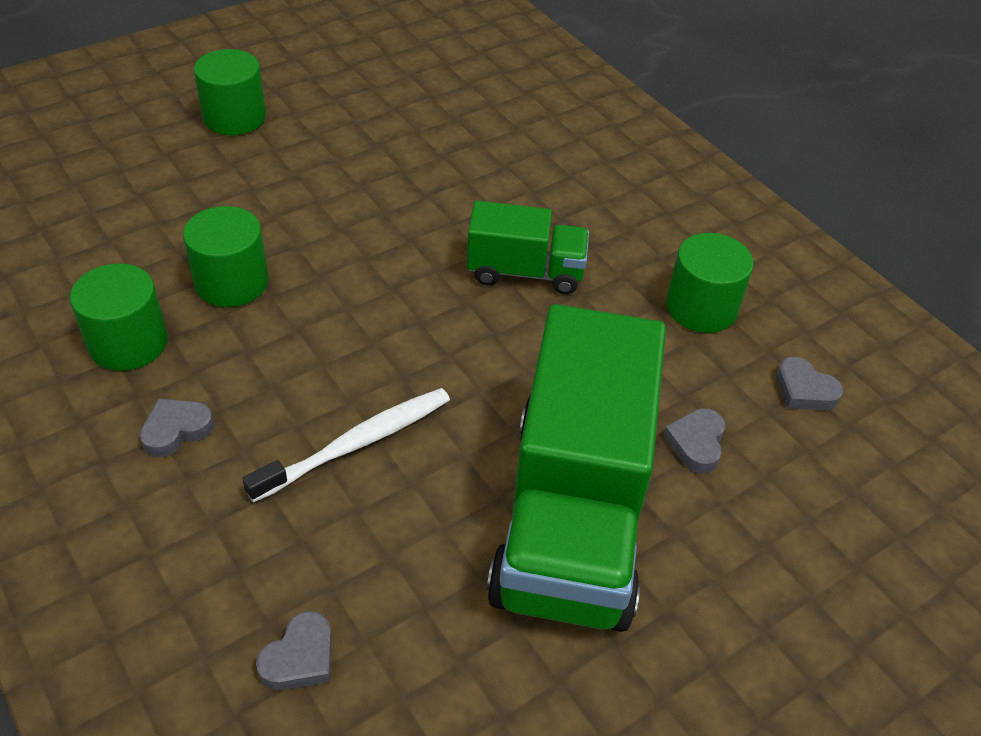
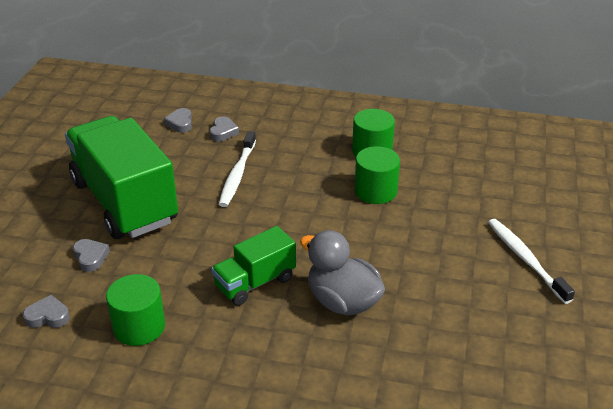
camera: 140 degrees right, 10 degrees down
grey heart [140,399,214,457] -> grey heart moved to [209,116,239,142]
green cylinder [194,49,266,135] -> white toothbrush [488,219,575,304]
none -> grey duck [300,230,385,316]

